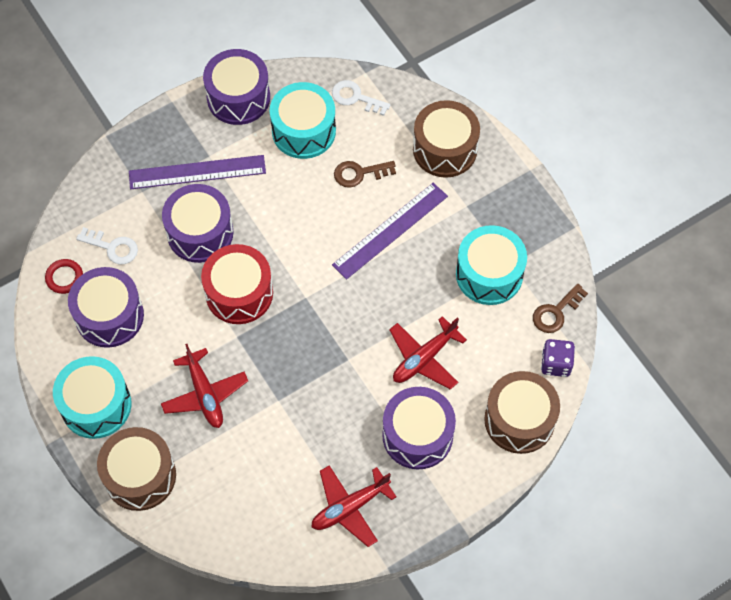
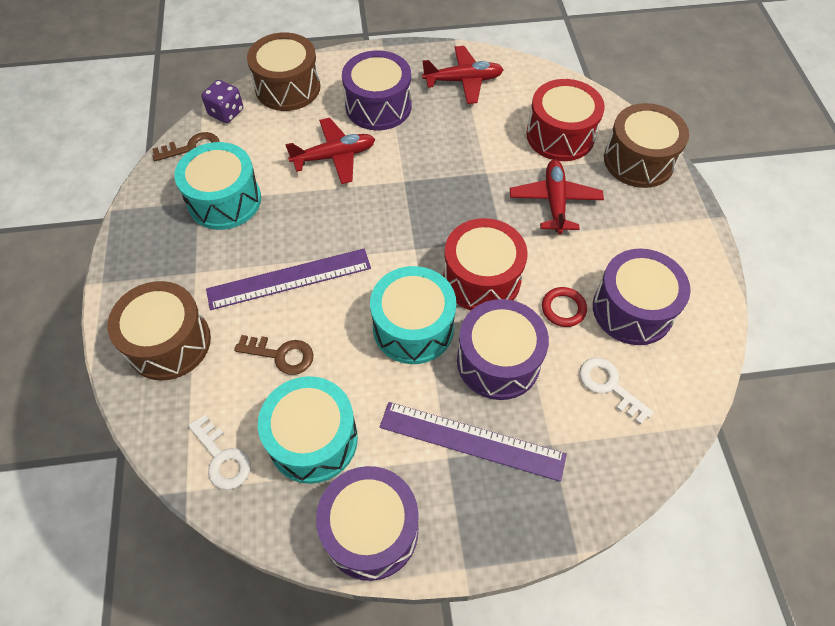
camera: 155 degrees left, 5 degrees down
red ring [45,259,83,294] -> red ring moved to [542,287,587,327]
turquoise drum [53,356,131,439] -> turquoise drum moved to [370,266,456,364]
none -> red drum [526,79,605,161]

